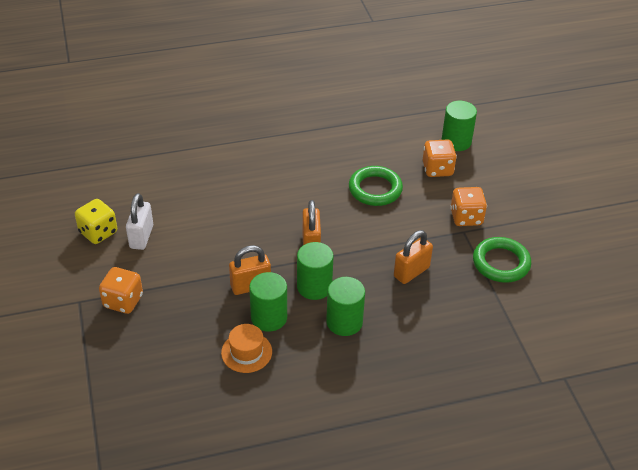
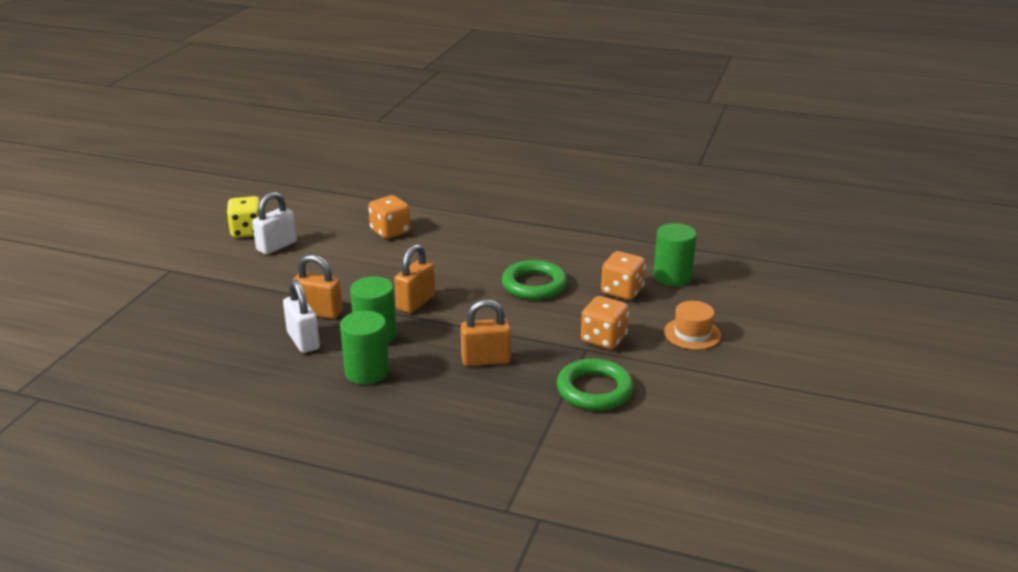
camera: 35 degrees right, 15 degrees down
orange dice [99,267,143,314] -> orange dice moved to [368,195,410,239]
orange hat [221,324,272,373] -> orange hat moved to [664,301,721,350]
green cylinder [249,272,287,332] -> white padlock [283,280,320,353]

